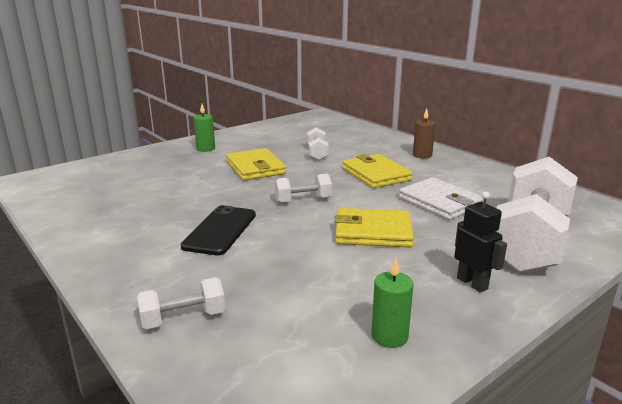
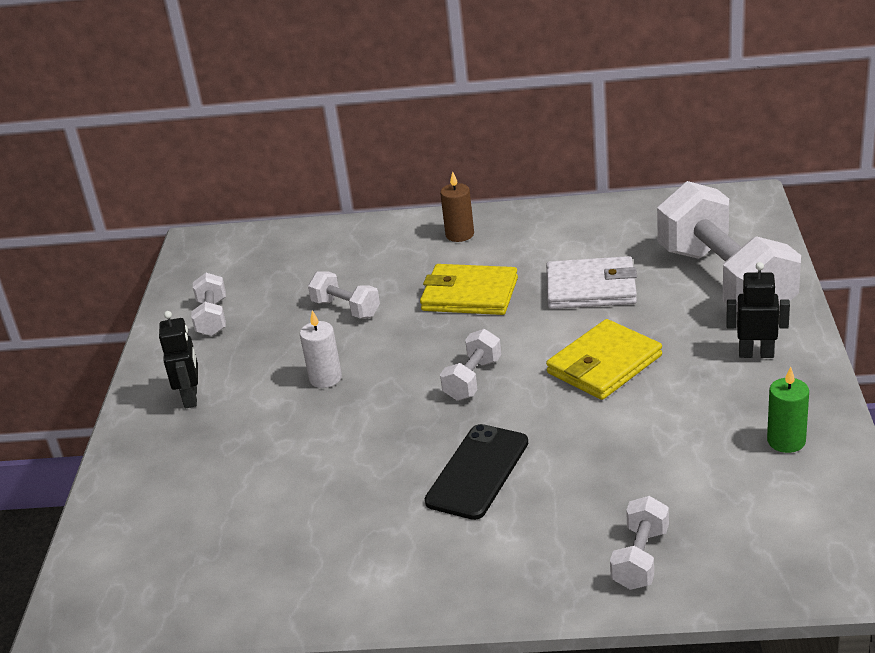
camera: 45 degrees left, 10 degrees up
black phone [181,205,256,256] -> black phone turned 60 degrees clockwise [425,424,528,520]
green candle [193,104,215,152] -> black robot [159,311,198,408]
yellow wallet [226,148,286,180] -> white candle [300,310,342,388]
none -> white dumbbell [191,273,226,336]

